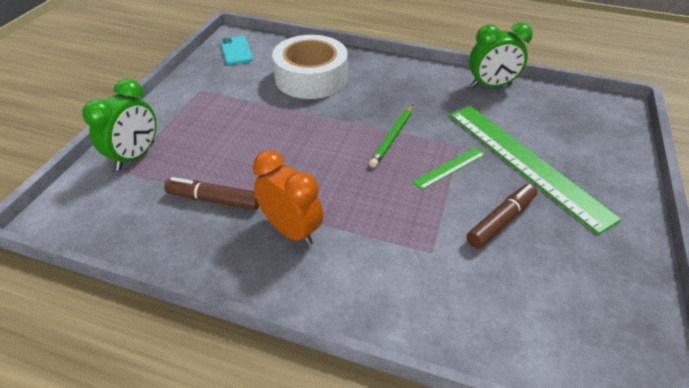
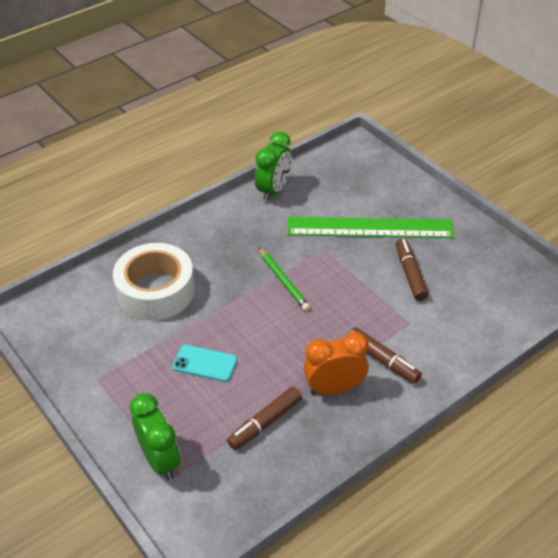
camera: 55 degrees left, 0 degrees up
turquoise phone [220,36,253,65] -> turquoise phone moved to [173,345,237,382]
green ruler [412,147,485,190] -> none
none -> brown marker [349,327,422,384]

